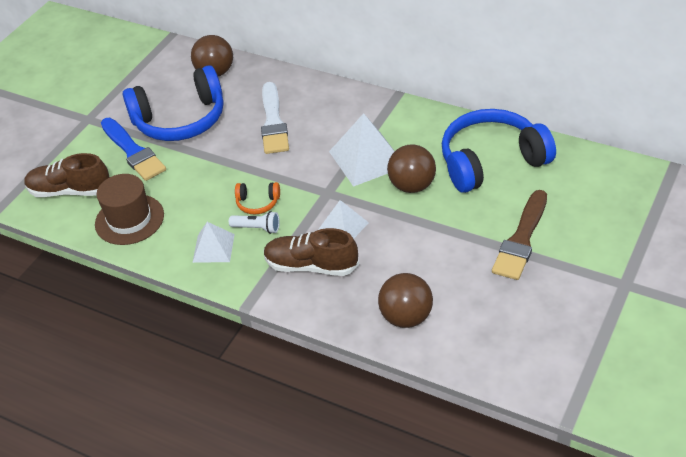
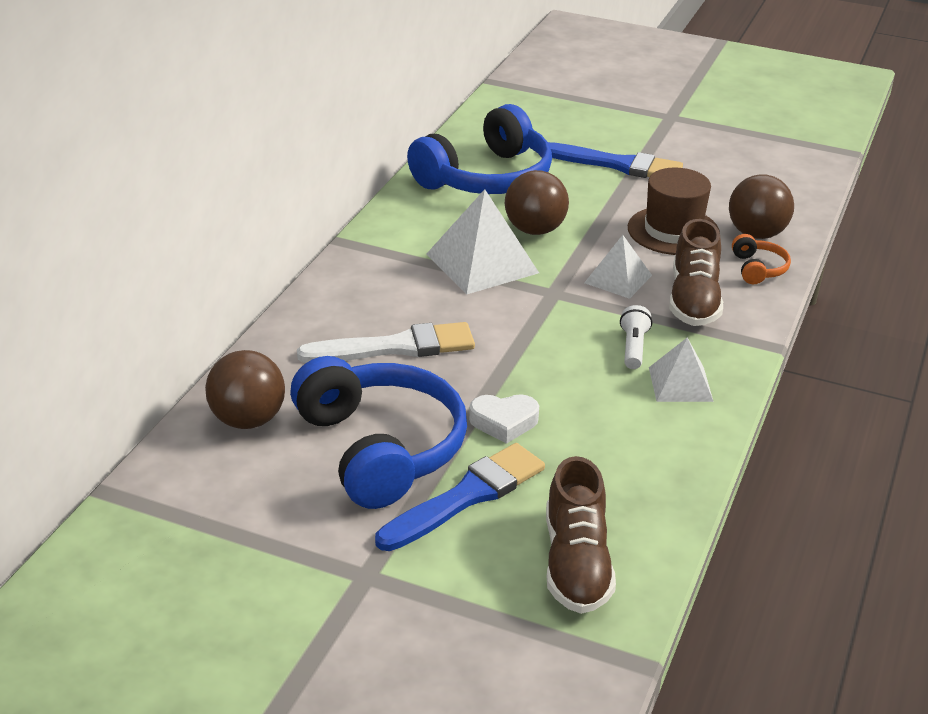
camera: 100 degrees left, 10 degrees down
brown hat [95,174,164,245] -> brown hat moved to [628,168,720,255]
orange headphones [235,182,280,214] -> orange headphones moved to [732,234,791,284]
blue headphones [442,109,556,193] -> blue headphones turned 105 degrees counterclockwise [407,104,552,194]
brown brush [492,190,547,280] -> blue brush [548,142,683,178]
none -> white heart [469,394,539,444]

